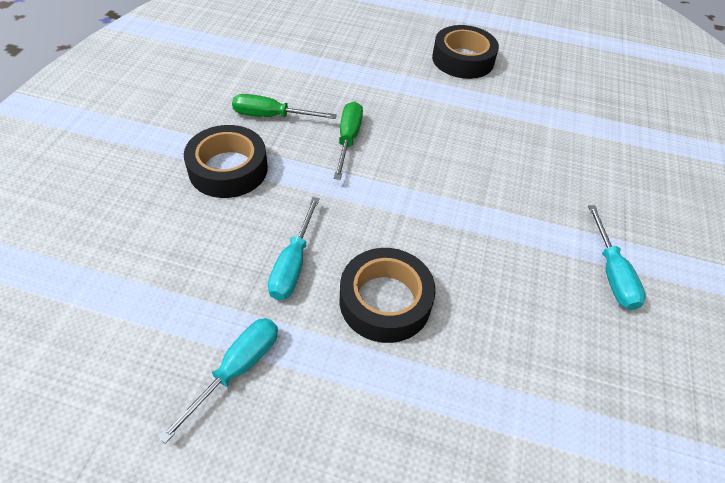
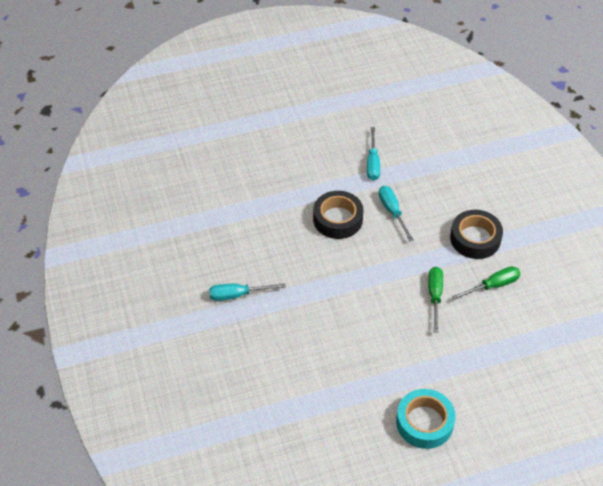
camera: 150 degrees right, 0 degrees up
green screwdriver [334,101,363,180] -> green screwdriver turned 150 degrees counterclockwise [428,267,443,333]
black tape [432,25,499,79] -> turquoise tape [396,389,456,449]
turquoise screwdriver [588,205,646,310] -> turquoise screwdriver turned 60 degrees counterclockwise [209,283,286,301]

